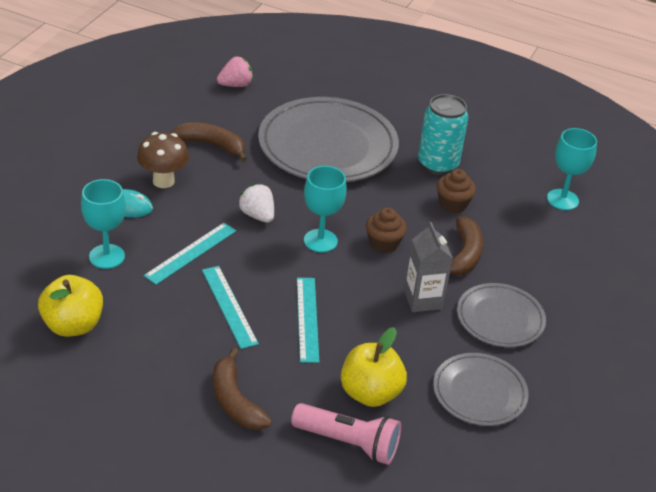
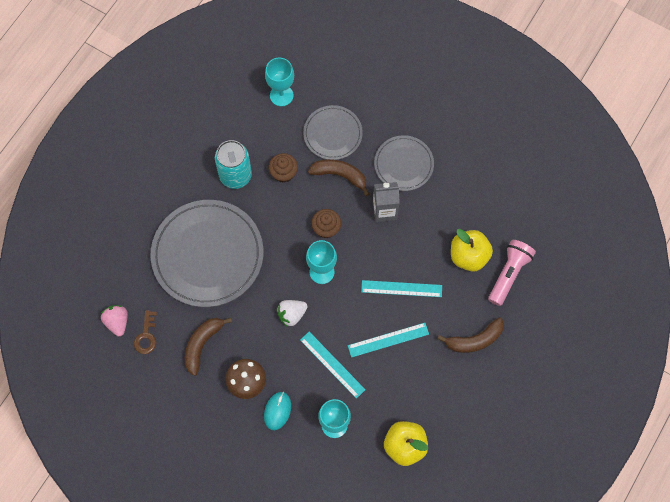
camera: 80 degrees left, 30 degrees up
grey plate [433,353,529,426] -> grey plate moved to [303,105,363,160]
none -> brown key [134,310,157,354]

